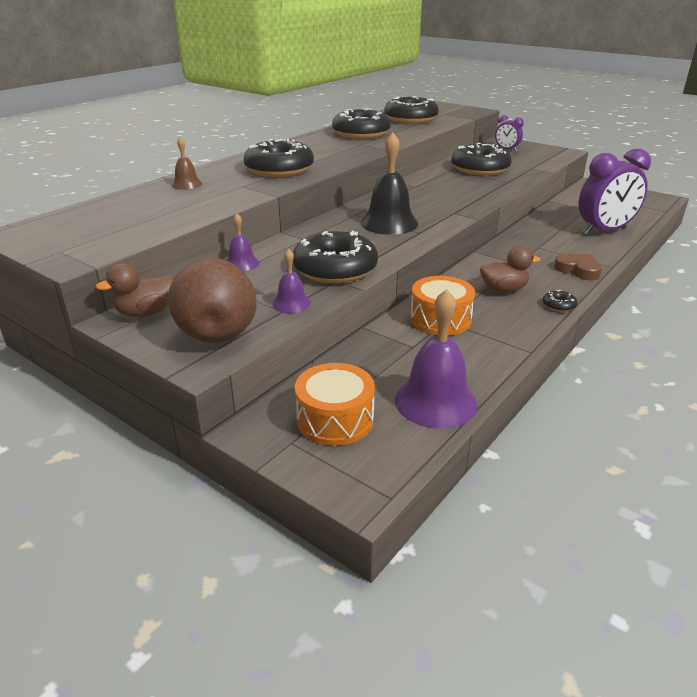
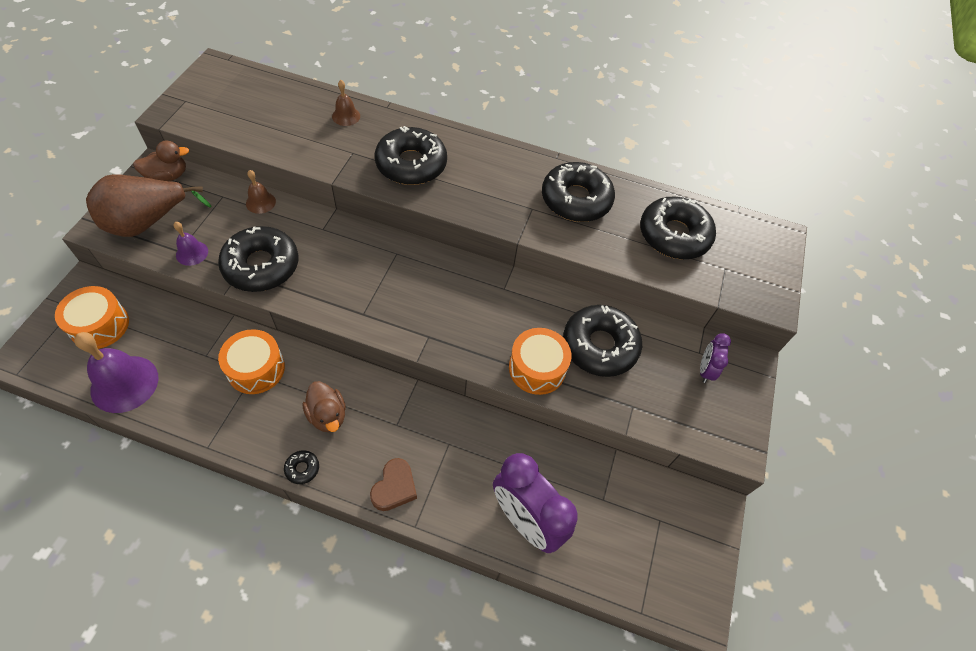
camera: 65 degrees right, 25 degrees up
brown duck [95,263,174,317] -> brown duck turned 120 degrees clockwise [133,140,189,181]
purple bell [227,214,259,271] -> brown bell [246,170,276,214]
black bell [361,132,418,235] -> none
none -> orange drum [509,328,571,395]

